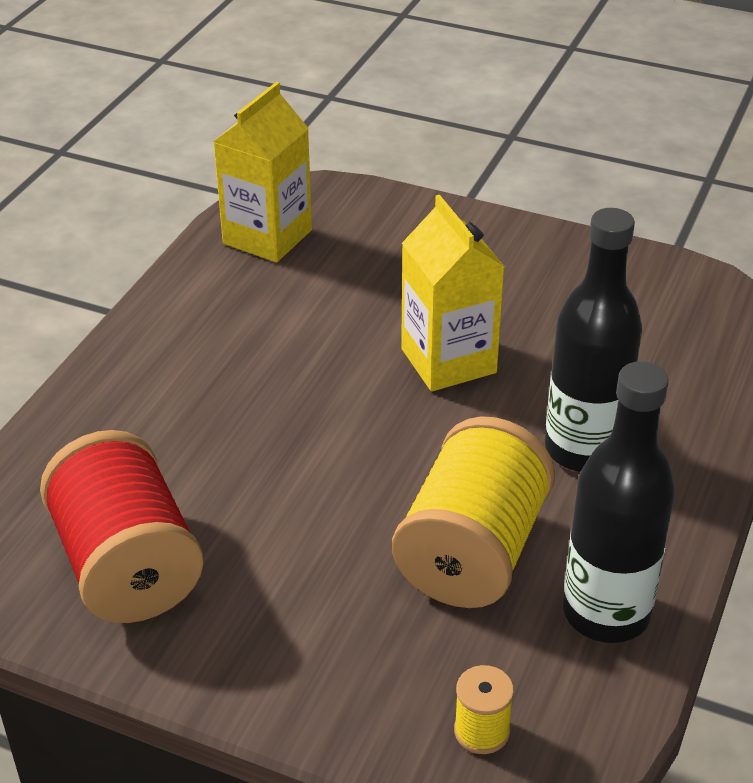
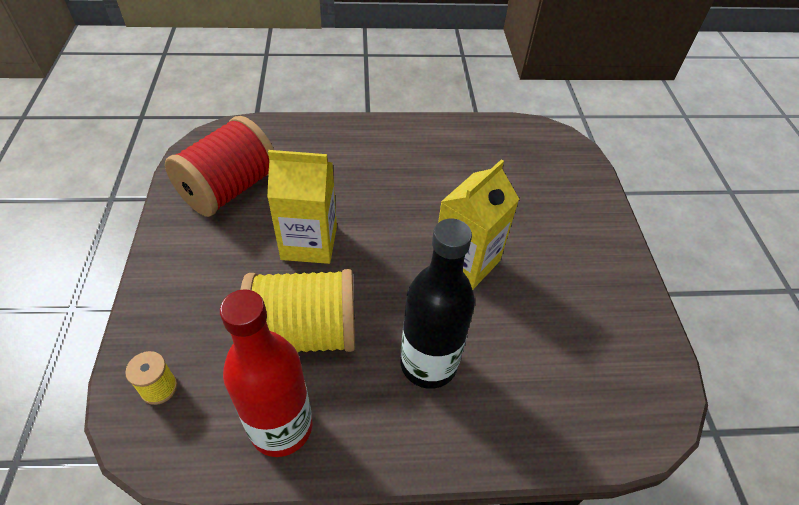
camera: 60 degrees right, 10 degrees up
yellow carton [213,82,312,262] -> yellow carton moved to [267,150,337,264]
black bottle [563,361,675,643] -> red bottle [220,289,312,457]

